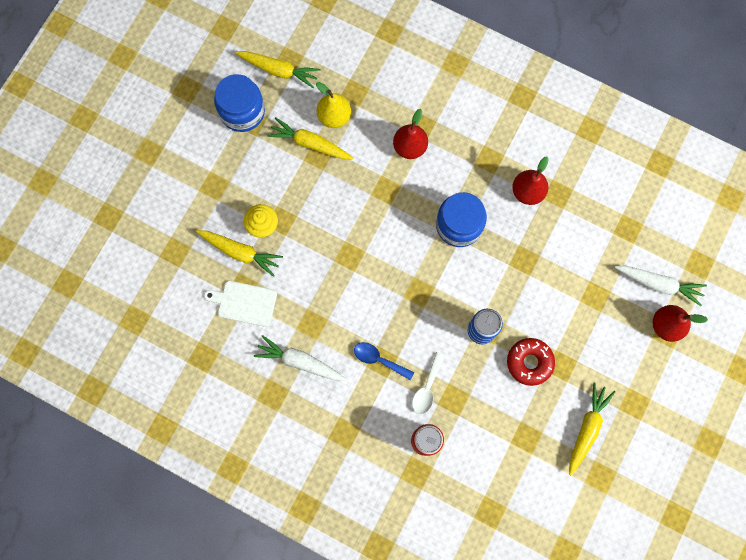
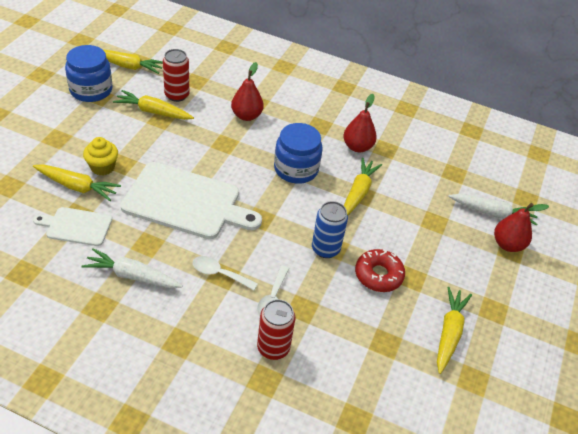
camera: 10 degrees left, 30 degrees down
yellow pear [316,82,351,128] -> red can [163,49,190,102]
blue spoon [354,342,414,380] -> white spoon [192,256,258,290]
none -> white cutting board [120,162,262,239]
none -> yellow carrot [344,158,382,215]

